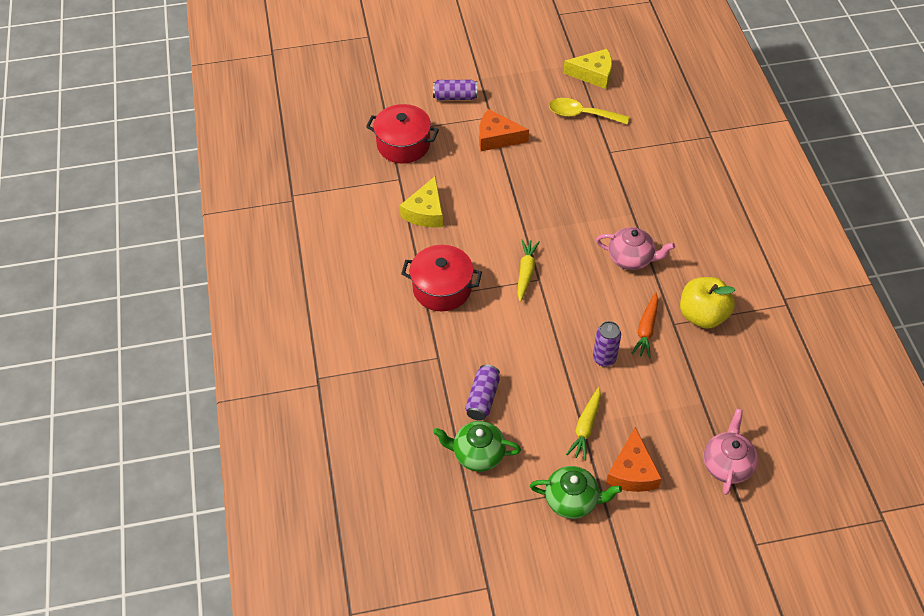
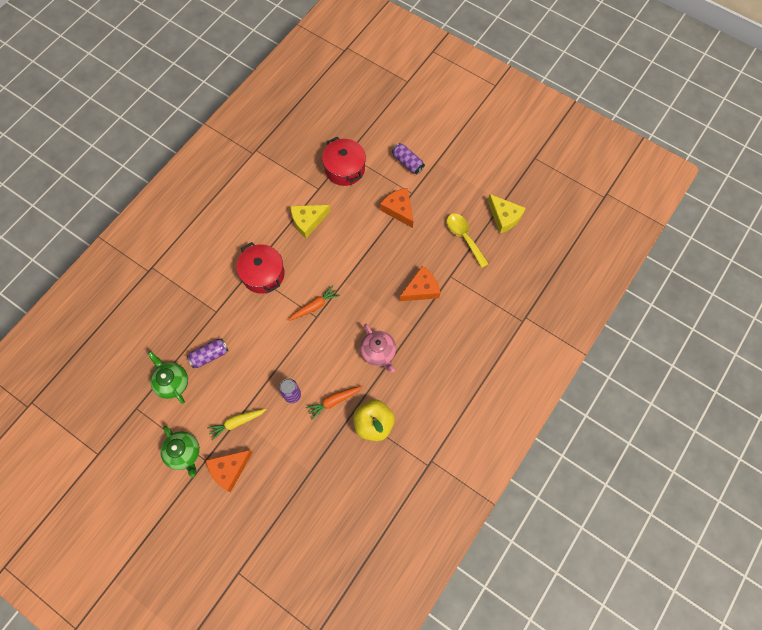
camera: 45 degrees right, 15 degrees up
yellow carrot [517,239,539,302] -> orange carrot [288,285,340,321]
pink teapot [704,409,758,495] -> none
none -> orange cheese [400,265,440,301]

